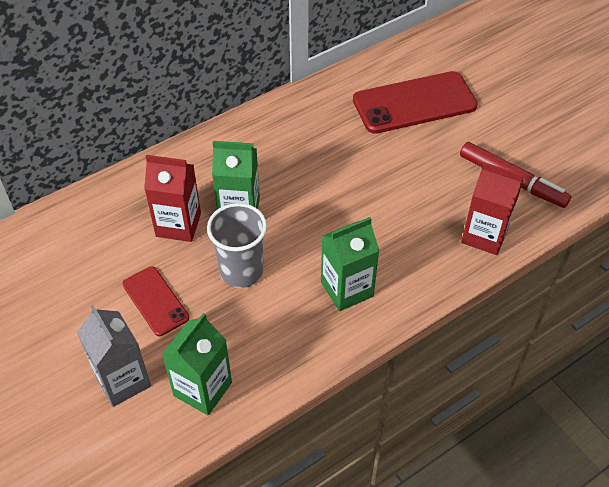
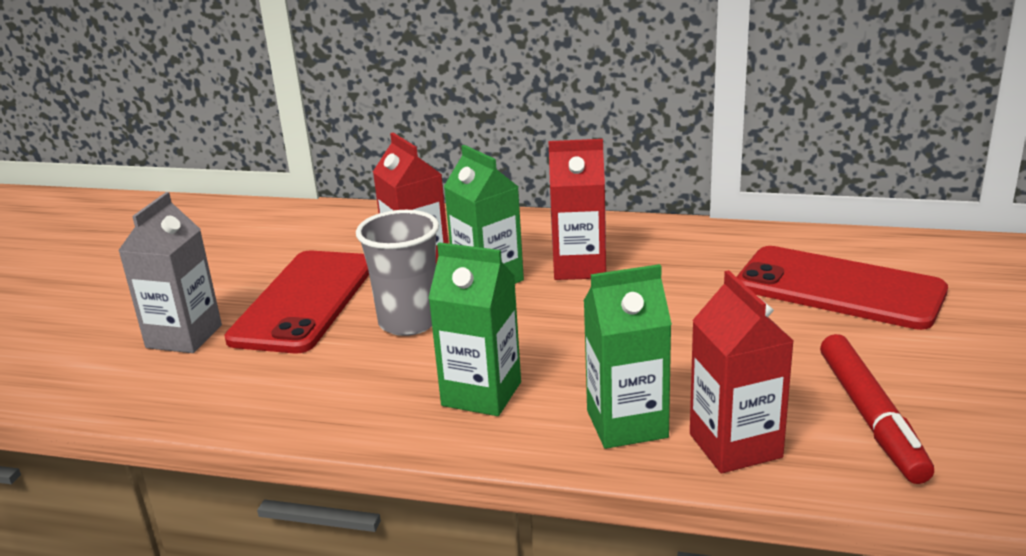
camera: 50 degrees right, 25 degrees down
red phone [123,266,189,336] -> red phone [224,251,369,353], size x1.79
green carton [162,313,232,415] -> green carton moved to [584,264,672,449]
none -> red carton [548,139,606,280]

